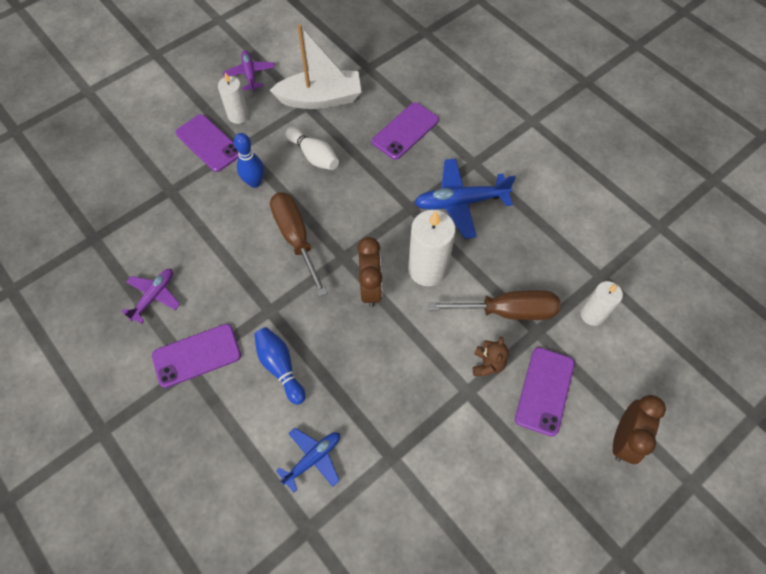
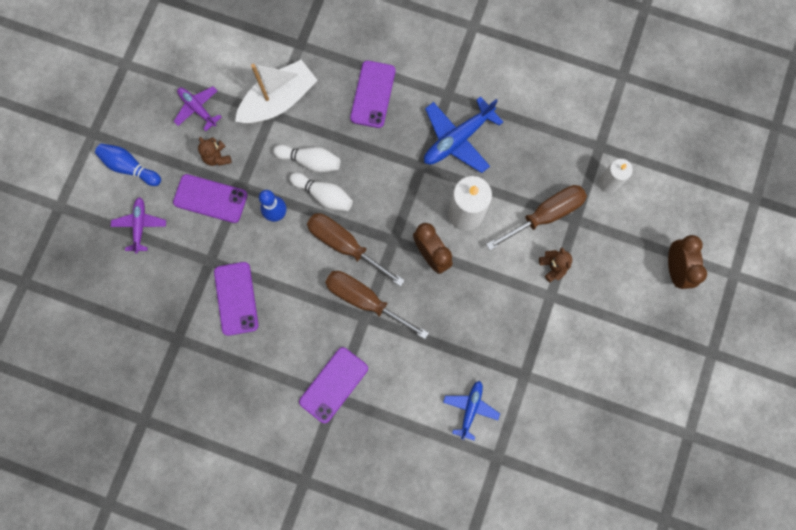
camera: 30 degrees left, 15 degrees up
purple plane [122,269,180,324] -> purple plane moved to [111,197,166,253]
white candle [218,73,249,124] -> brown teddy bear [198,137,232,166]
blue bowling pin [254,327,306,405] -> blue bowling pin moved to [95,143,161,186]
purple phone [515,347,575,437] -> purple phone moved to [214,262,258,336]
none -> white bowling pin [290,172,353,211]
none -> brown screwdriver [325,271,429,339]

